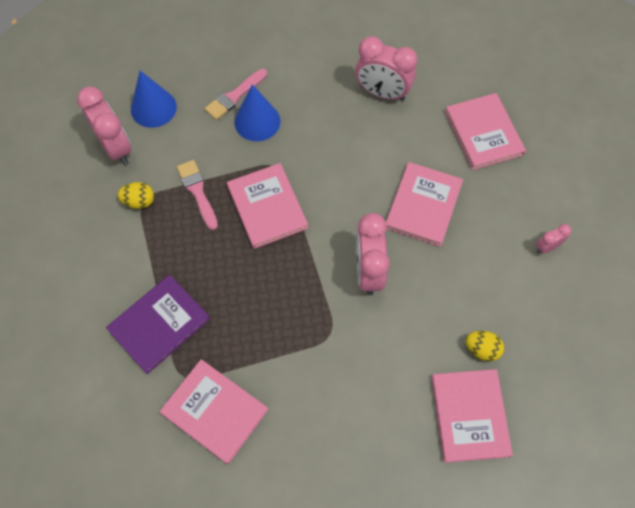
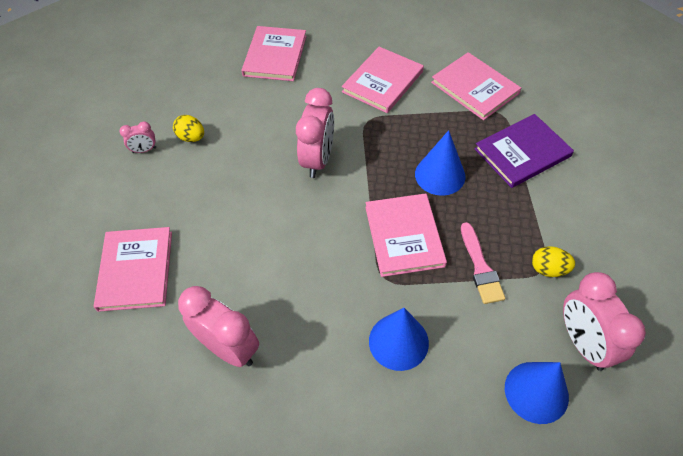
camera: 165 degrees left, 10 degrees down
pink brush [204,69,267,120] -> none
pink book [386,162,463,247] -> pink book moved to [342,47,424,113]
yellow egg [466,331,504,362] -> yellow egg moved to [173,115,204,142]
none -> blue cone [415,130,465,196]

